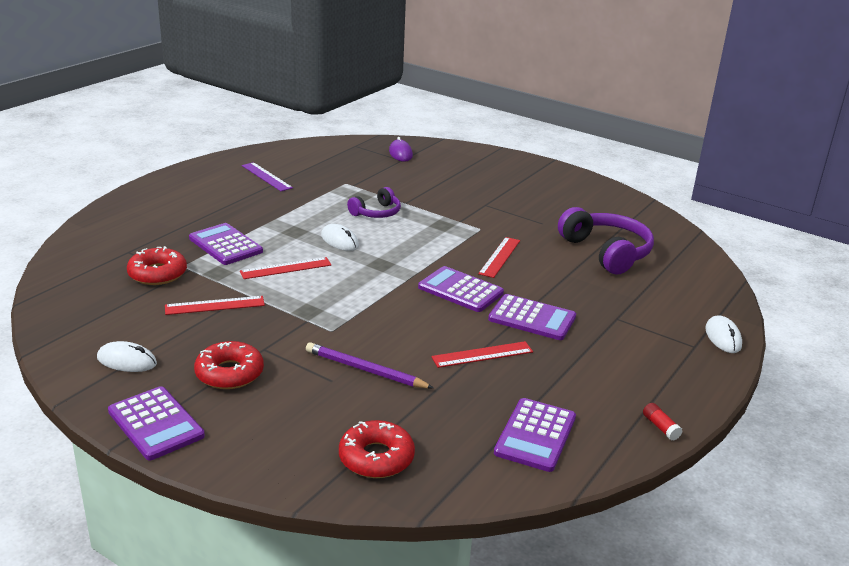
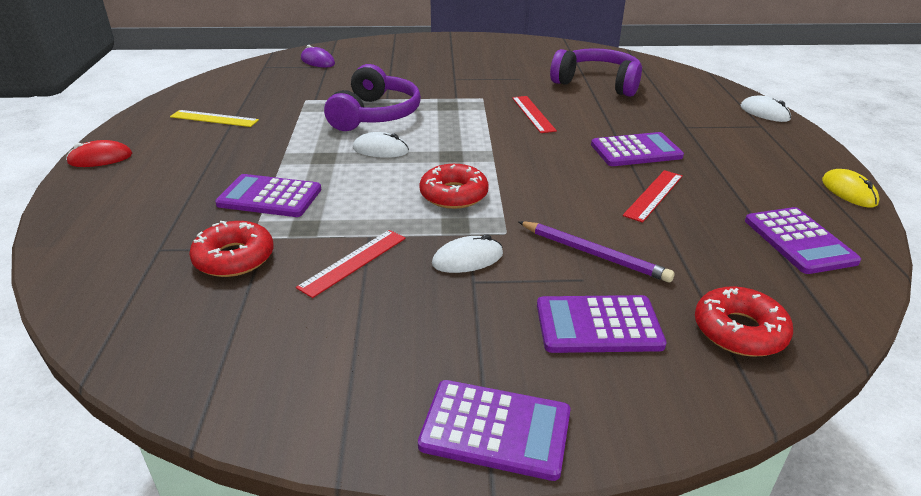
camera: 35 degrees left, 5 degrees up
white mouse [97,341,157,372] -> white mouse moved to [432,234,503,273]
red donut [194,341,264,389] -> red donut moved to [419,164,489,209]
red ruler [240,257,331,279] -> none
purple ruler [242,162,293,191] -> yellow ruler [170,110,259,127]
purple pencil [306,342,434,388] -> purple pencil turned 135 degrees counterclockwise [518,221,675,283]
purple headphones [347,187,401,218] -> purple headphones [324,64,421,131], size x1.74
purple calculator [418,266,504,312] -> purple calculator moved to [537,295,667,353]
red glue stick [643,403,683,441] -> yellow mouse [822,169,880,208]
none -> red mouse [66,140,132,167]

